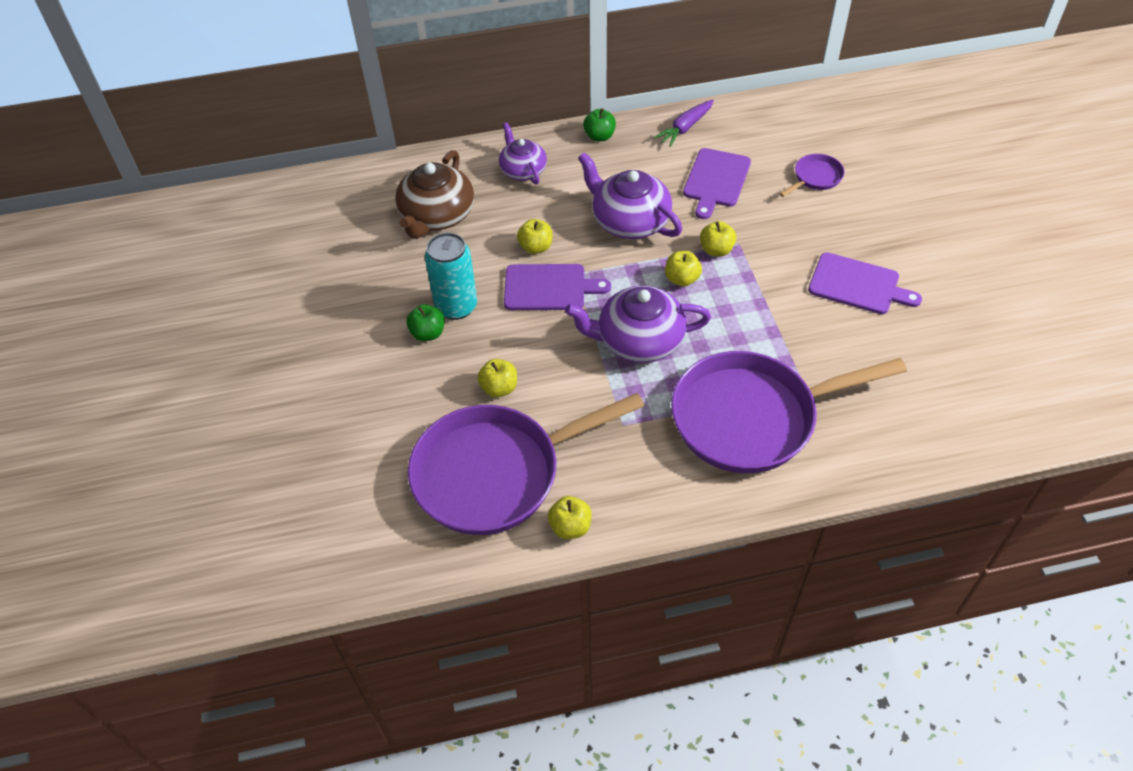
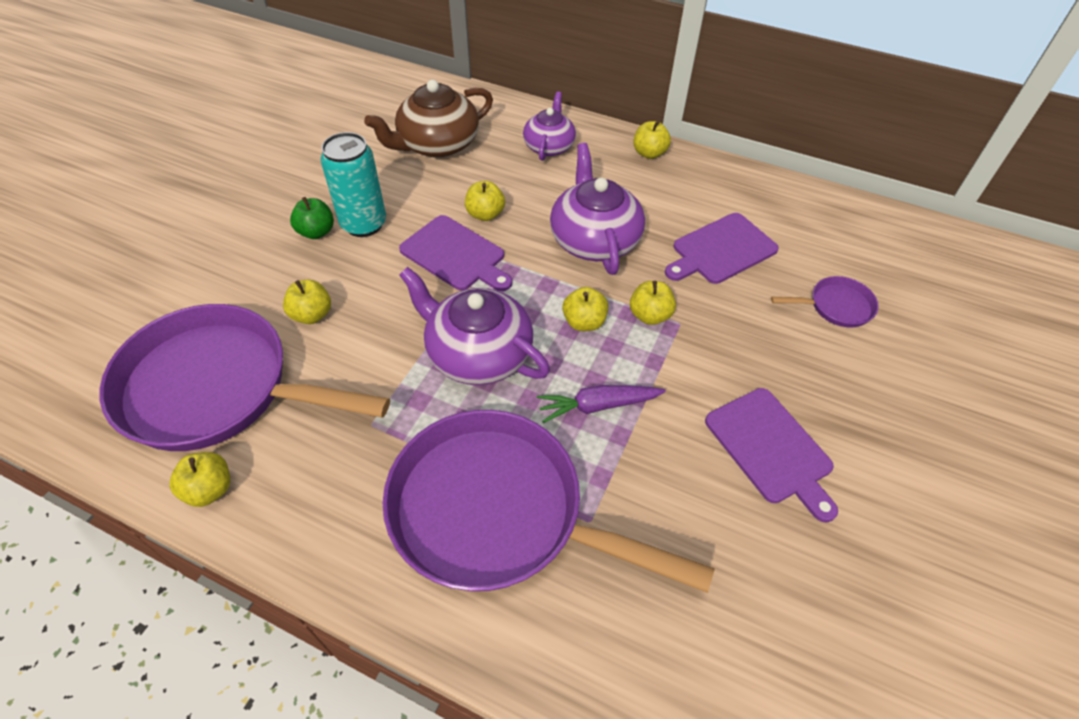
camera: 35 degrees right, 0 degrees up
green apple [583,108,616,142] -> yellow apple [634,120,671,159]
purple carrot [654,100,714,147] -> purple carrot moved to [537,385,666,423]

